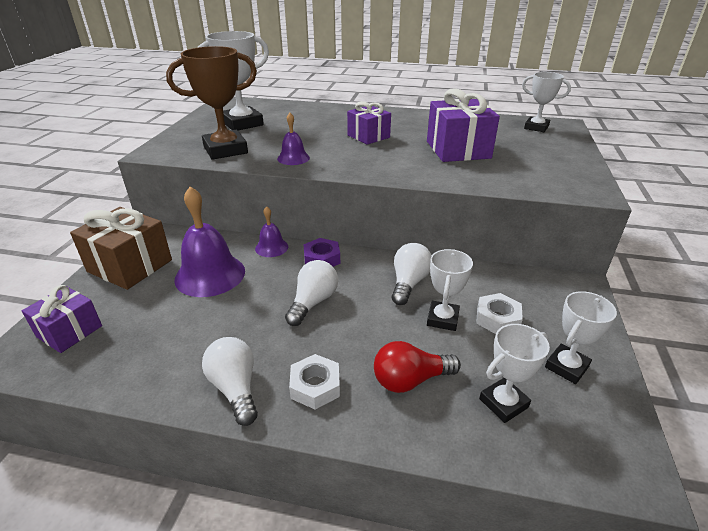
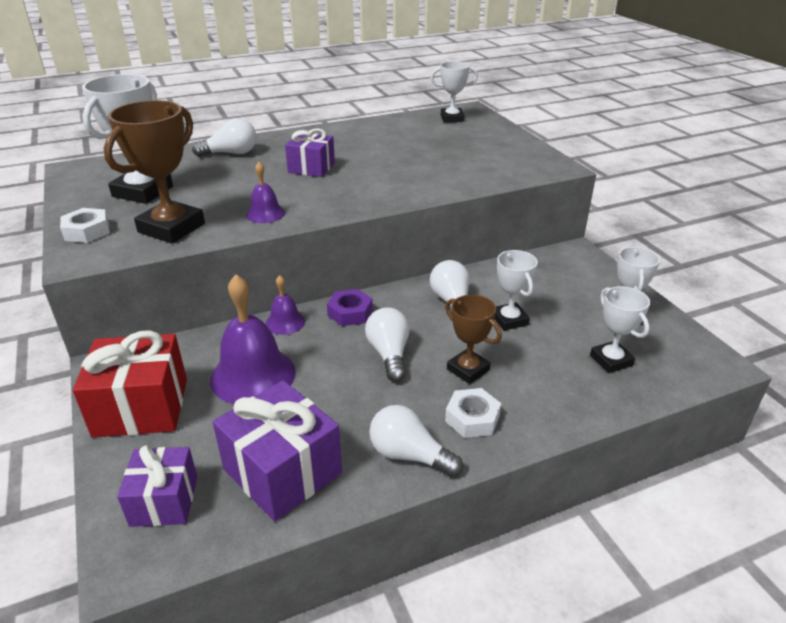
camera: 35 degrees left, 0 degrees up
brown gift [70,207,172,290] -> red gift [73,330,187,438]
red light bulb [374,341,461,393] -> none
purple gift [427,88,500,162] -> purple gift moved to [213,380,342,521]
white nut [476,293,523,334] -> white nut moved to [60,208,110,243]
white trophy [479,324,550,423] -> white trophy turned 45 degrees counterclockwise [590,286,650,373]
none -> white light bulb [192,118,256,157]
none -> brown trophy [445,295,502,384]

